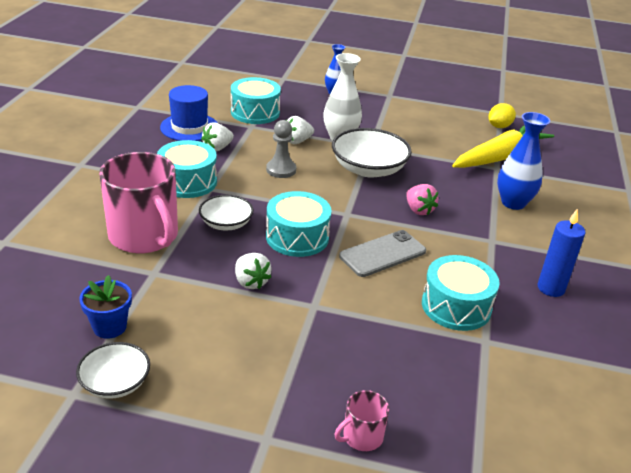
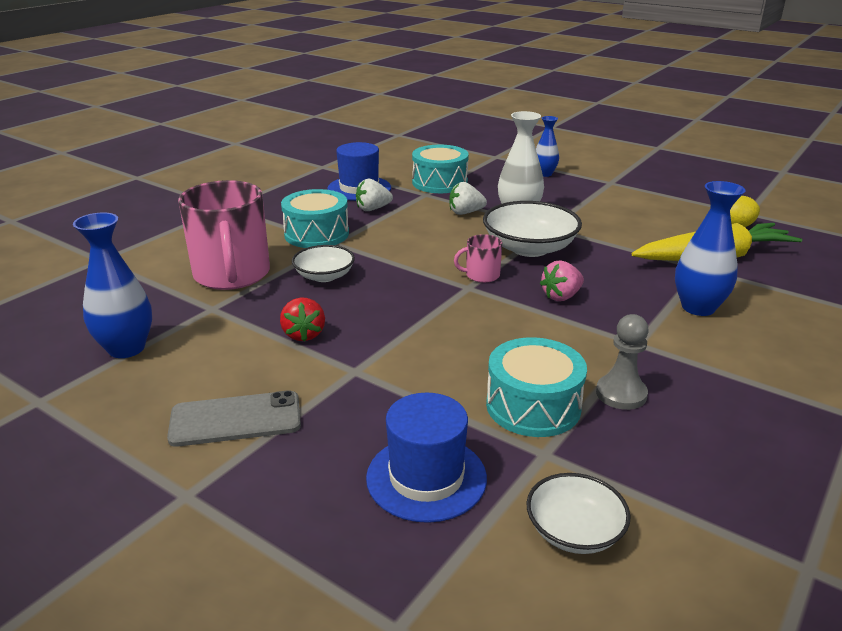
camera: 25 degrees right, 5 degrees down
white bowl [76,342,150,399] -> white bowl moved to [526,473,631,554]
blue flower pot [79,275,132,339] -> blue vase [73,212,152,358]
white strawberry [235,253,271,289] -> red strawberry [280,297,325,342]
grey pawn [266,120,296,178] -> grey pawn moved to [596,314,649,410]
turquoise drum [266,191,332,257] -> none
pink mug [335,390,389,451] -> pink mug moved to [454,234,502,283]
grey phone [339,230,426,277] -> grey phone moved to [167,390,301,447]
pink strawberry [406,184,439,215] -> pink strawberry turned 60 degrees clockwise [540,260,584,301]
blue candle [538,208,585,297] -> none
none -> blue hat [366,393,487,523]

